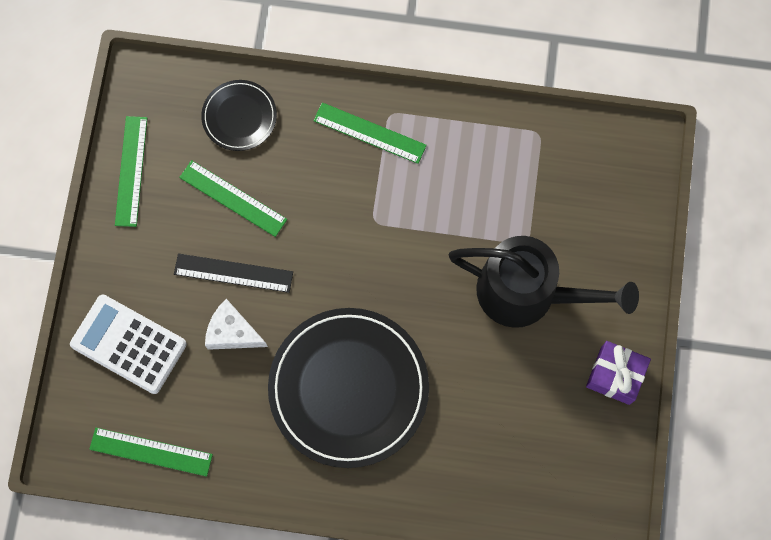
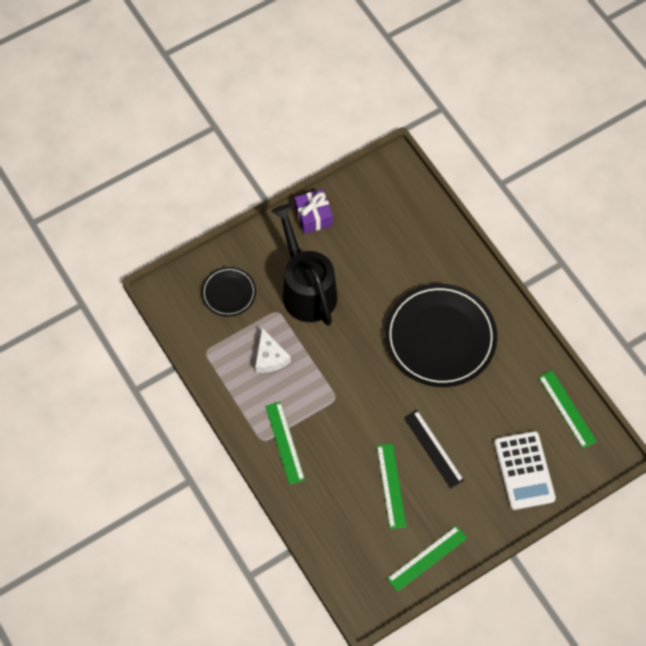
camera: 130 degrees left, 10 degrees down
black plate [201,80,277,151] -> black plate moved to [201,267,256,317]
white cheese [205,299,268,350] -> white cheese moved to [255,328,291,373]

